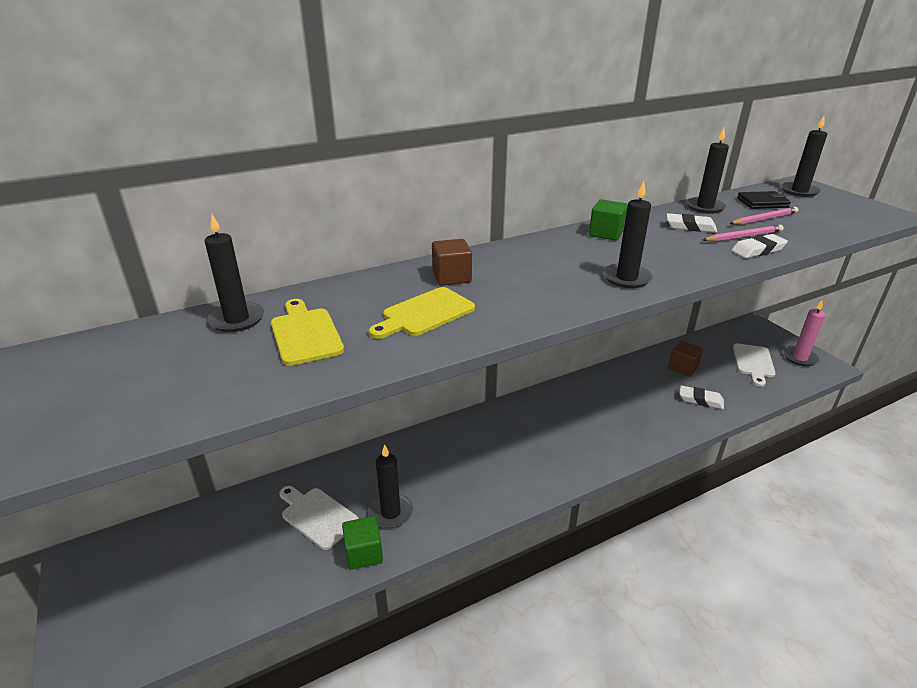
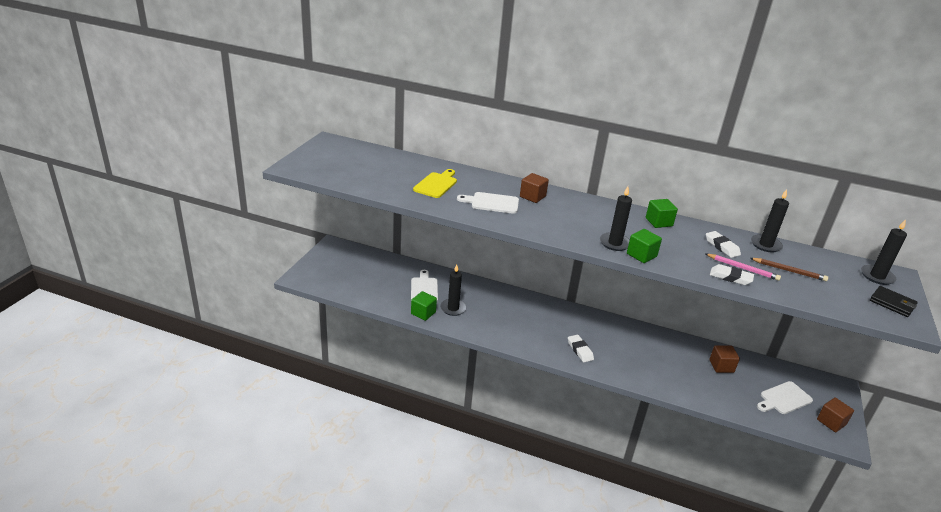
camera: 45 degrees right, 0 degrees up
black candle [205,214,264,332] -> none
yellow cutting board [369,287,475,339] -> white cutting board [457,192,519,214]
white eraser [680,385,724,409] -> white eraser moved to [568,335,594,362]
pink pencil [729,207,798,225] -> brown pencil [750,258,828,281]
black wallet [737,191,791,209] -> black wallet moved to [870,286,918,317]
pink candle [783,299,825,366] -> brown cube [817,397,854,432]
none -> green cube [627,229,662,263]

